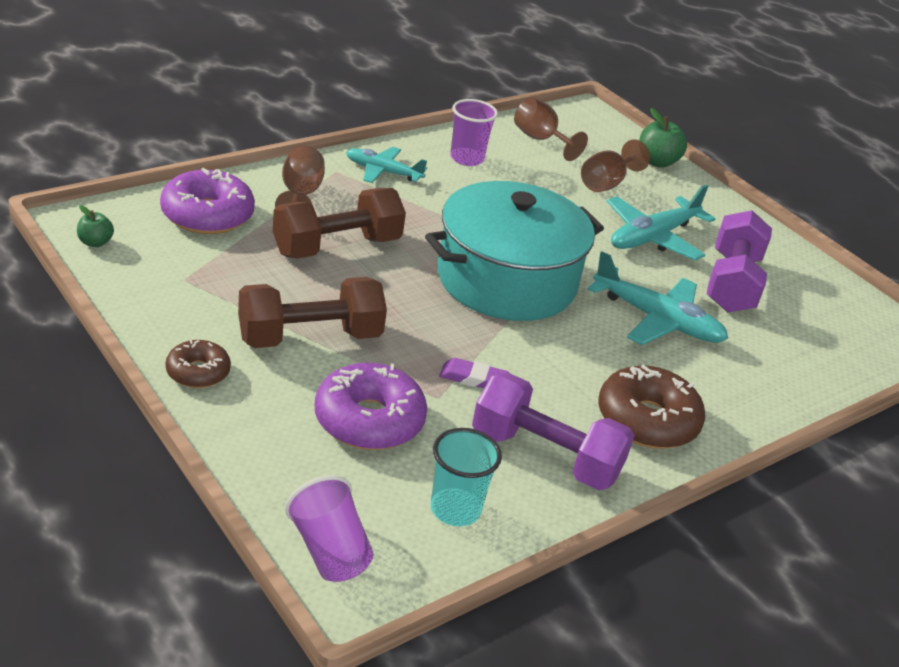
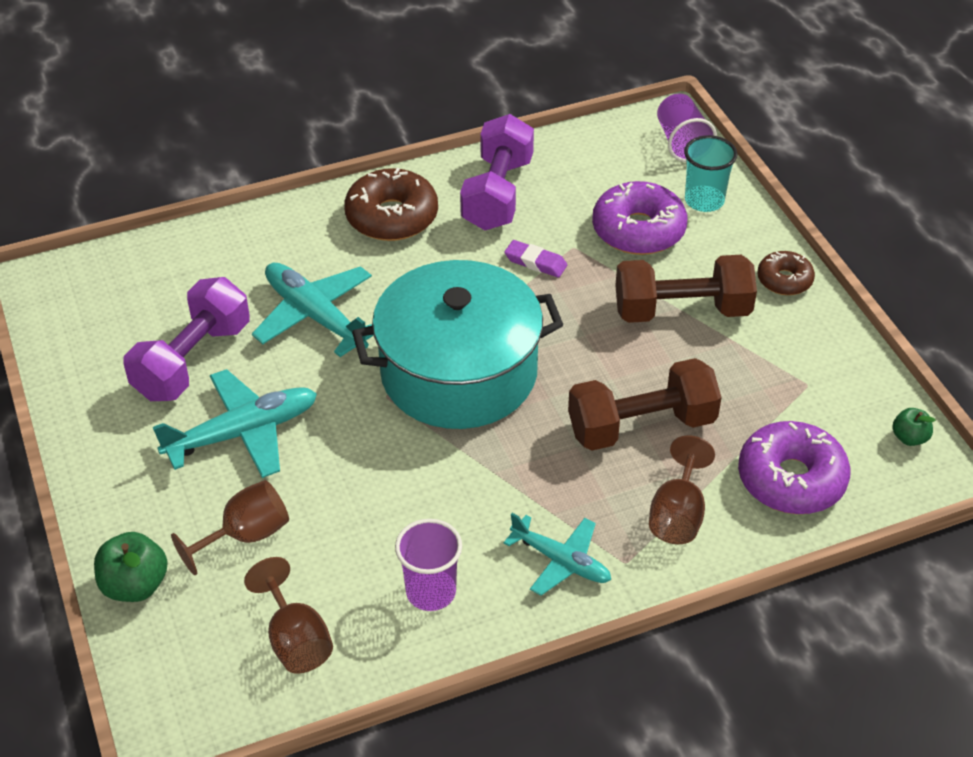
camera: 160 degrees left, 10 degrees up
turquoise cup [431,428,502,527] -> turquoise cup moved to [684,135,738,212]
purple dumbbell [472,373,635,490] -> purple dumbbell turned 60 degrees clockwise [460,114,534,230]

